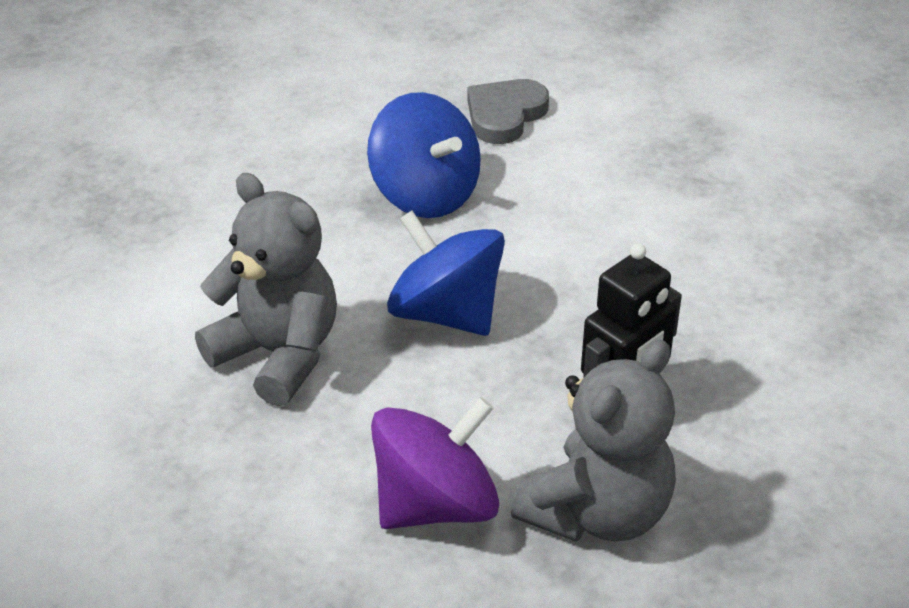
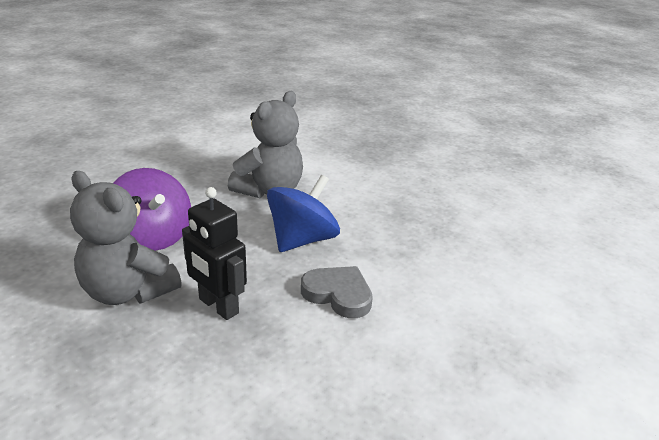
camera: 85 degrees right, 10 degrees down
blue spinning top [367,92,481,218] -> none
grey heart [467,79,549,144] -> grey heart moved to [301,266,373,318]

